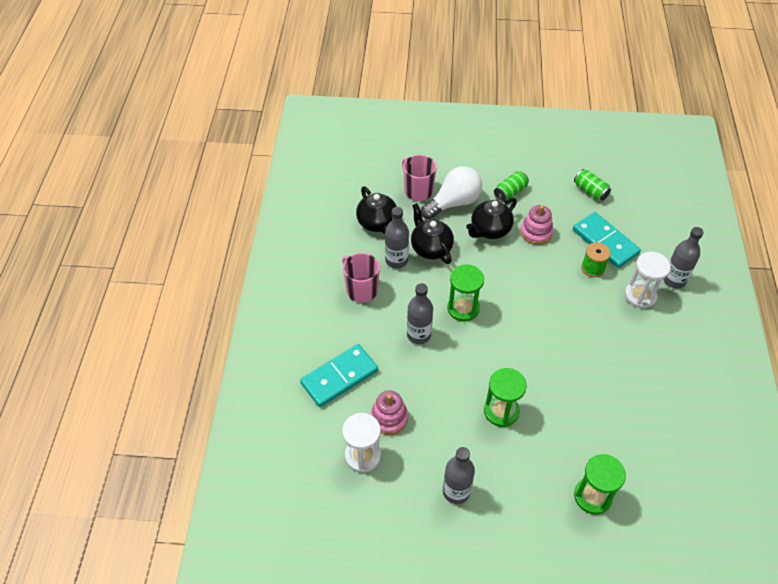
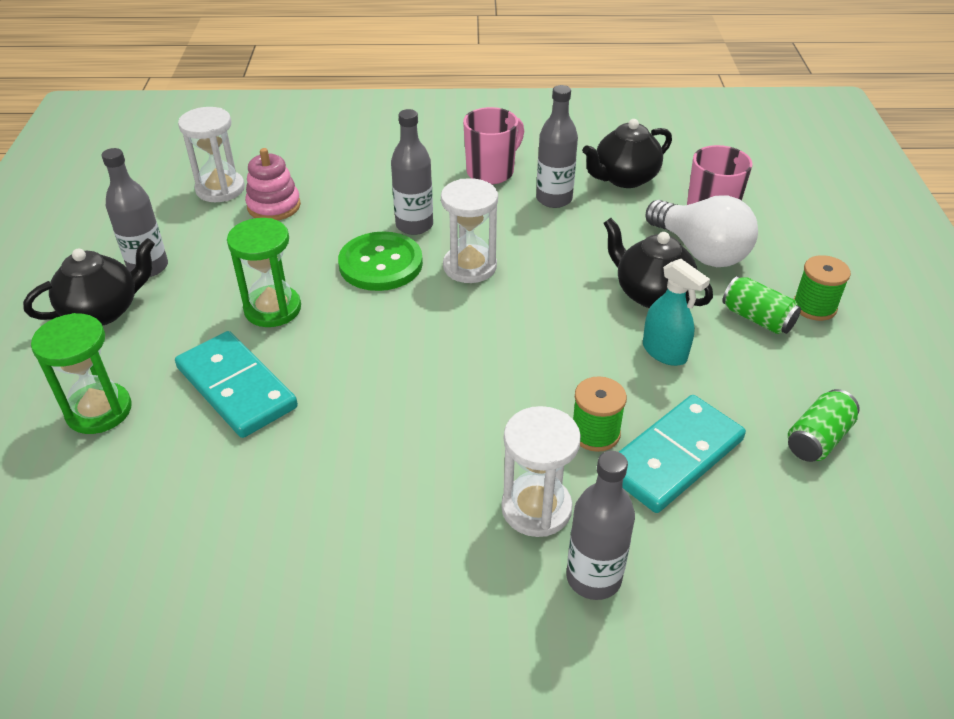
camera: 85 degrees right, 10 degrees down
turquoise domino [300,344,378,407] -> turquoise domino moved to [175,331,298,438]
black teapot [411,203,454,264] -> black teapot moved to [23,238,155,326]
green hourglass [447,264,484,322] -> white hourglass [441,178,498,283]
pink stacking toy [520,205,553,245] -> turquoise spray bottle [643,259,710,366]
none -> green button [338,232,423,291]
none -> green spool [794,255,851,321]

